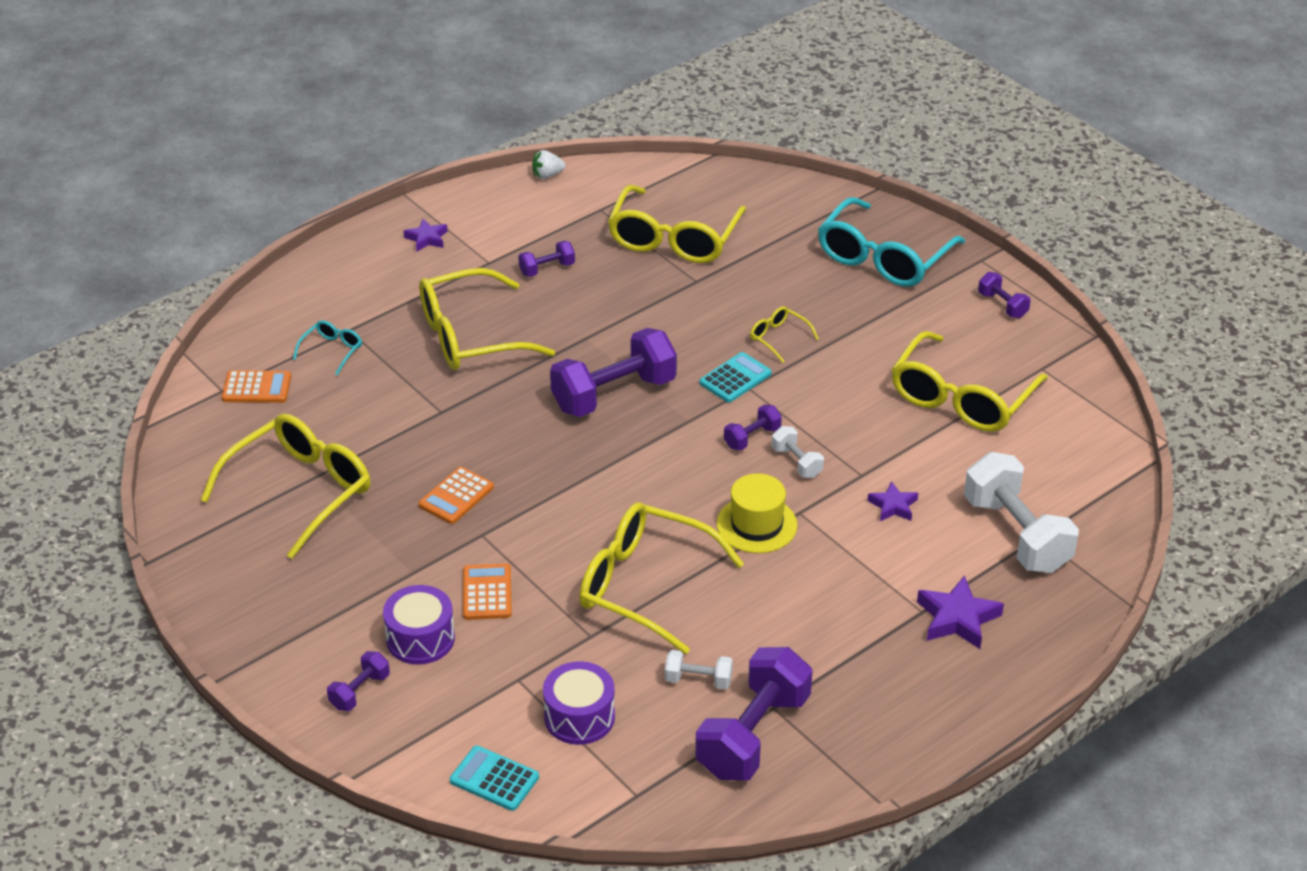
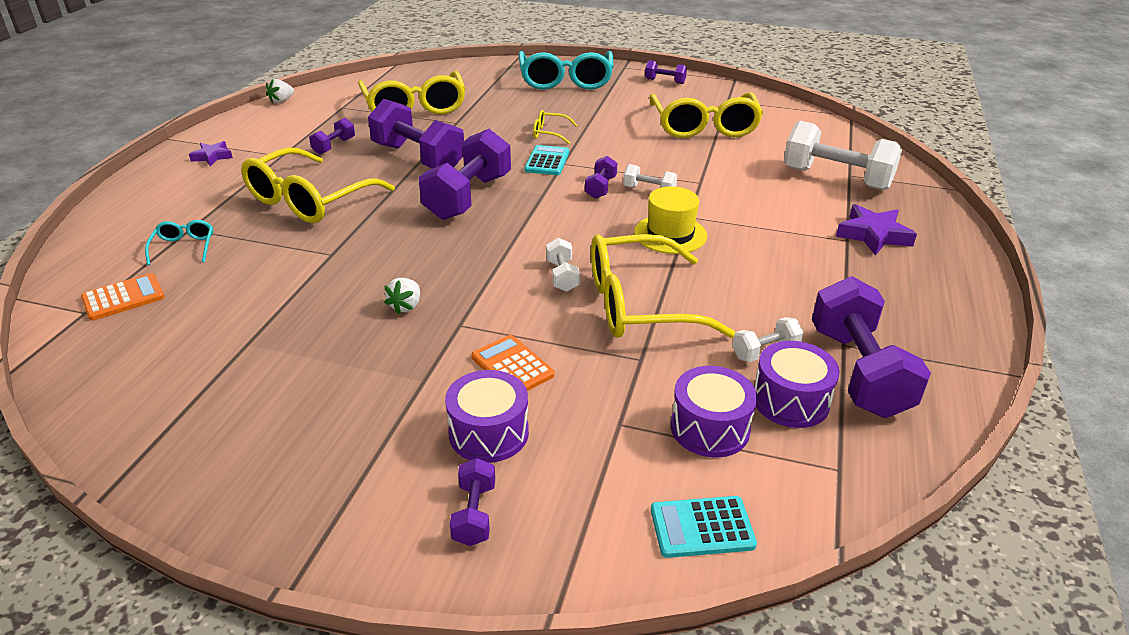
camera: 35 degrees left, 5 degrees down
yellow glasses [201,414,370,559] -> none
orange calculator [419,467,494,524] -> white strawberry [384,278,420,315]
purple star [868,481,918,521] -> none
none -> purple dumbbell [368,99,464,168]
none -> white dumbbell [546,238,580,292]
none -> purple drum [754,341,840,428]

